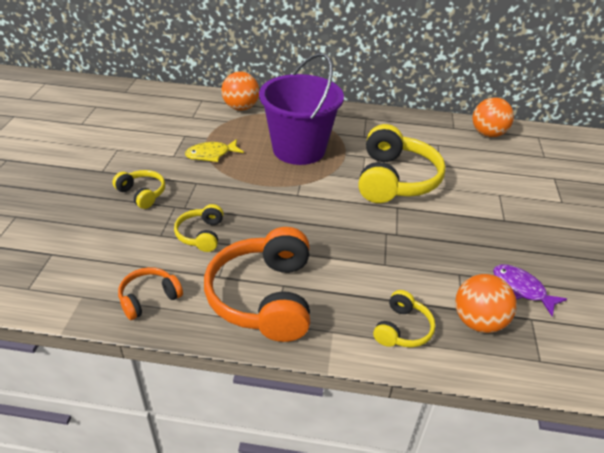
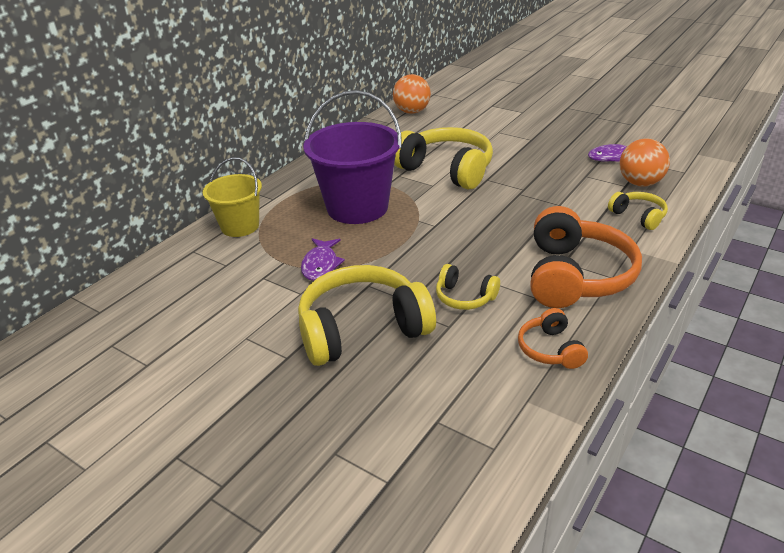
camera: 60 degrees left, 5 degrees down
yellow headphones [112,170,165,209] -> yellow headphones [298,265,436,366], size x2.02
yellow fish [185,139,244,162] -> purple fish [301,238,345,281]
orange headphones [204,227,310,342] -> orange headphones turned 105 degrees counterclockwise [530,206,642,308]
orange ball [221,71,259,111] -> yellow bucket [203,157,262,237]

